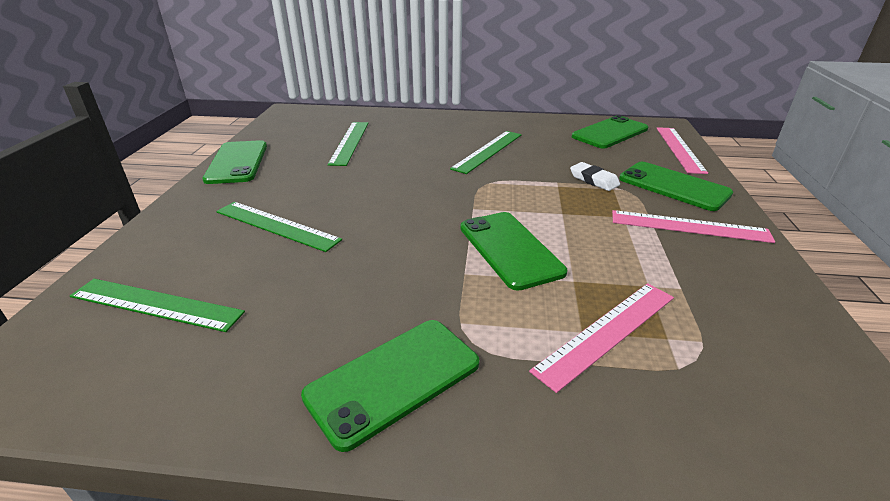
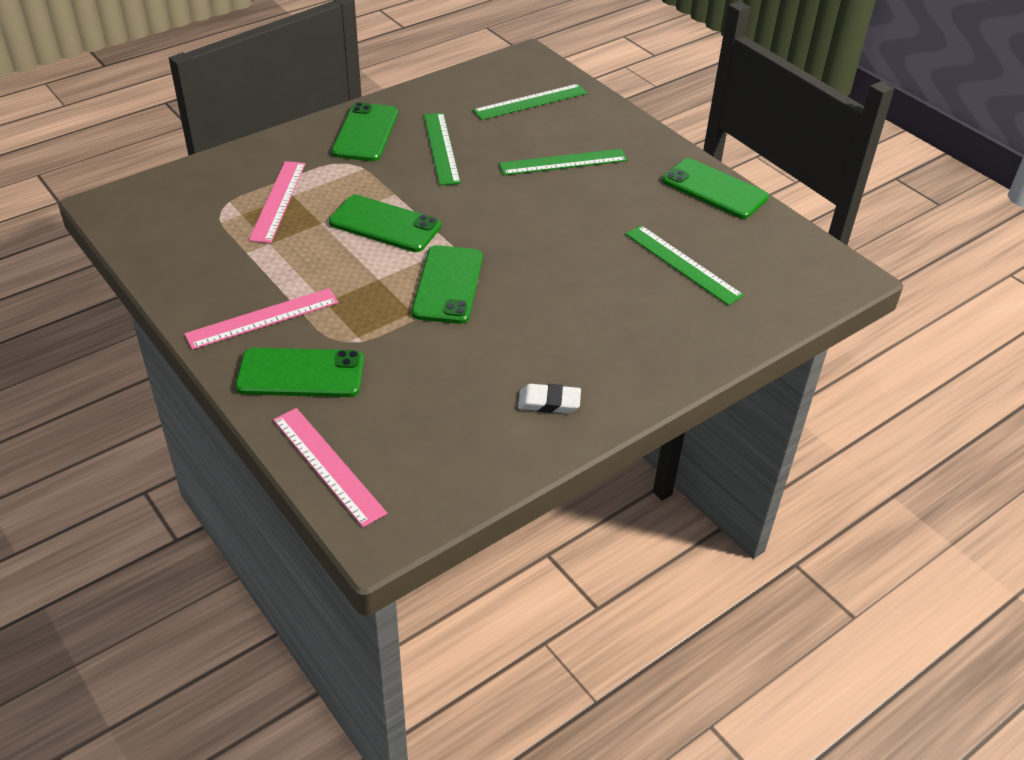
camera: 135 degrees right, 10 degrees up
green ruler [450,131,522,174] -> green ruler moved to [424,113,461,185]
white eraser [570,162,620,191] -> white eraser moved to [518,384,581,413]
green phone [572,115,648,148] -> green phone moved to [412,245,483,324]

